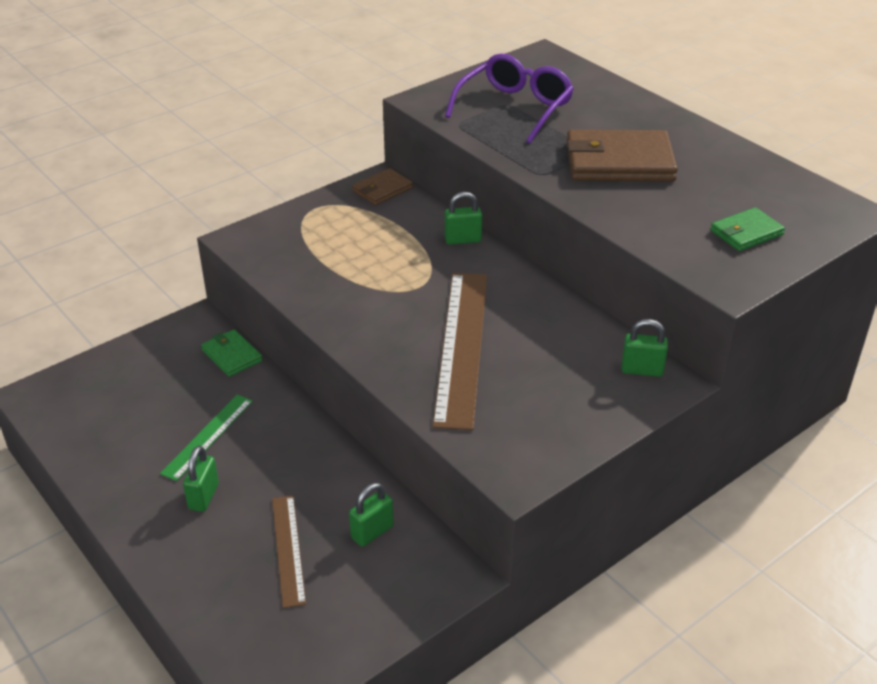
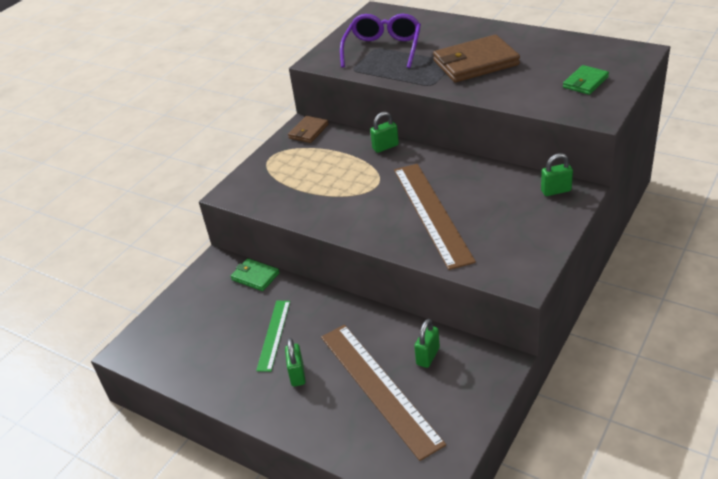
camera: 15 degrees left, 0 degrees up
brown ruler [272,496,306,608] -> brown ruler [321,325,446,461], size x1.84

